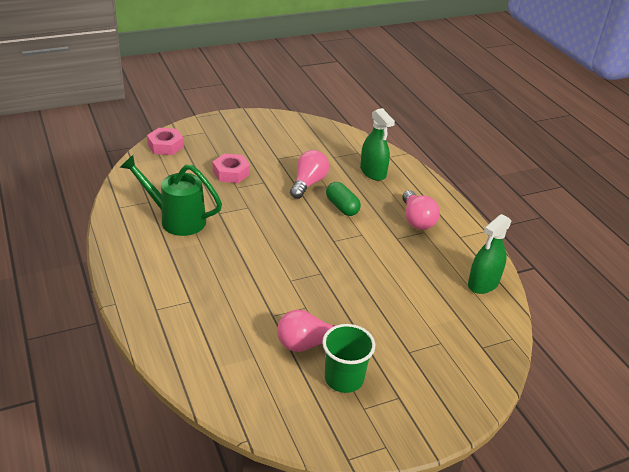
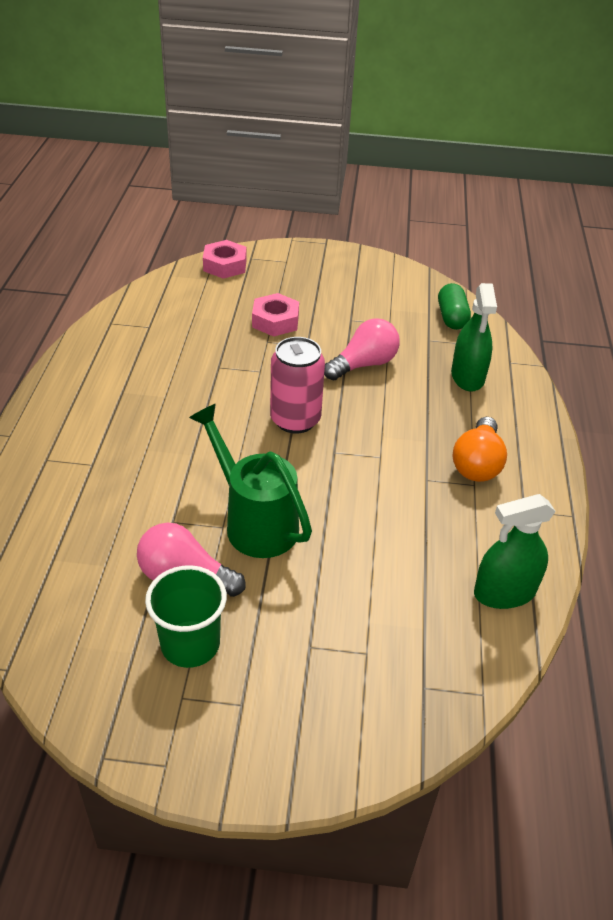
camera: 30 degrees right, 5 degrees up
green watering can [120,155,222,236] -> green watering can moved to [189,404,312,558]
green capsule [326,182,361,216] -> green capsule moved to [438,283,471,330]
pink light bulb [402,190,440,230] -> orange light bulb [453,417,507,482]
none -> pink can [270,337,325,434]

